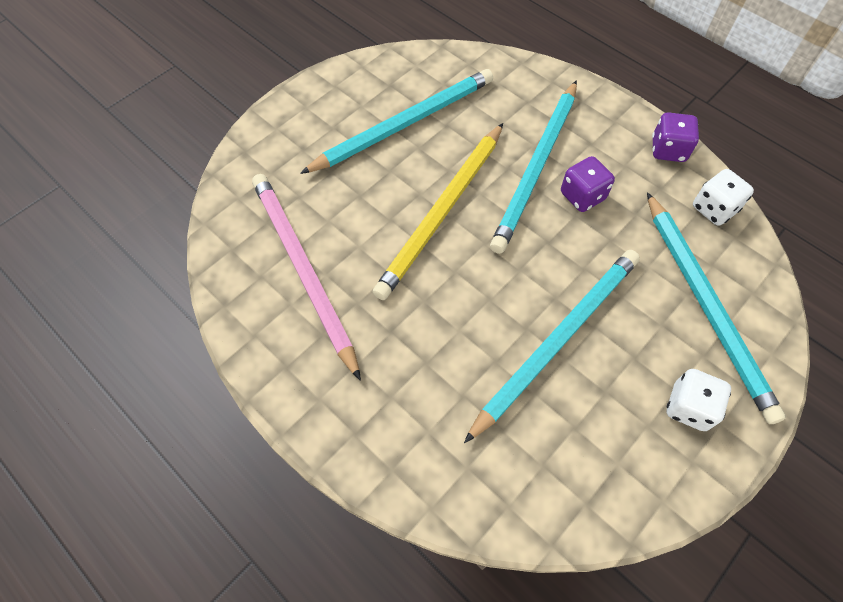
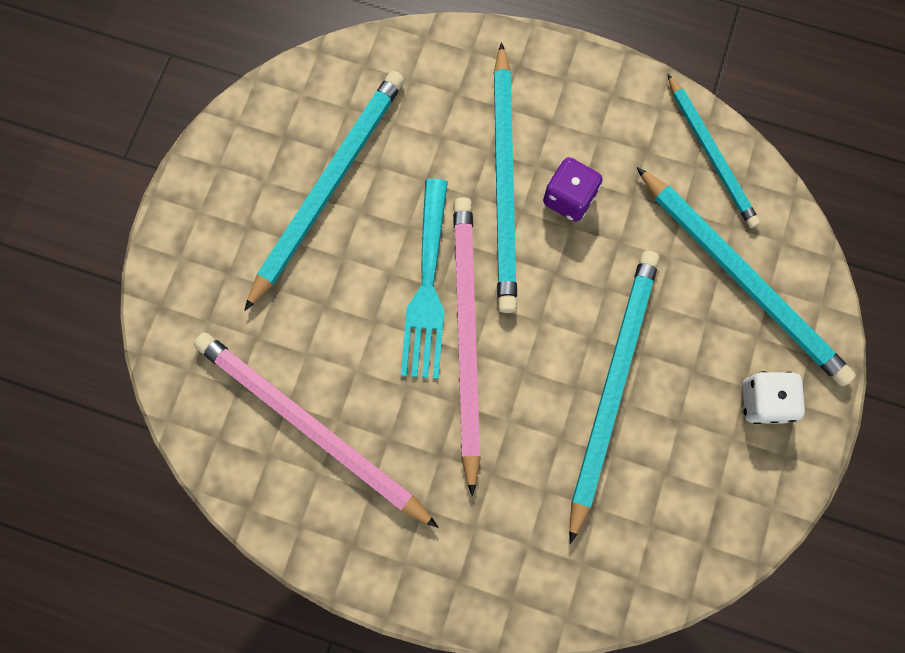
camera: 25 degrees left, 15 degrees up
yellow pencil [373,123,503,300] -> turquoise fork [401,179,448,379]
purple dice [652,112,699,162] -> none
white dice [693,169,754,226] -> turquoise pencil [667,74,760,228]
none -> pink pencil [453,197,481,496]

